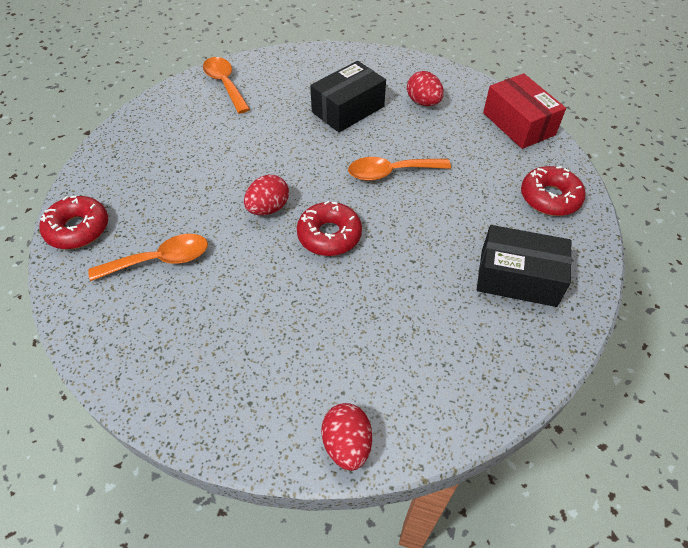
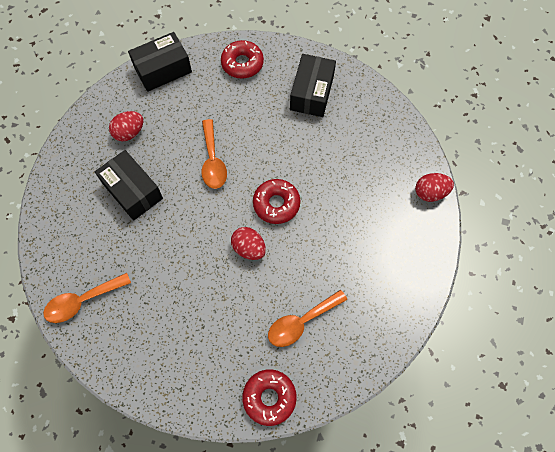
camera: 90 degrees left, 15 degrees up
orange spoon [88,234,208,281] -> orange spoon turned 105 degrees counterclockwise [268,290,347,347]
red box [483,73,566,149] -> black box [128,32,192,92]

